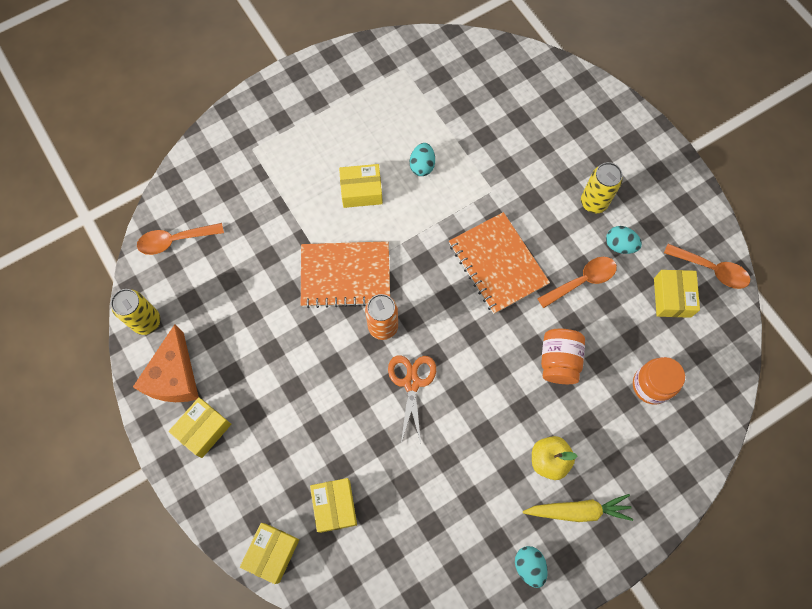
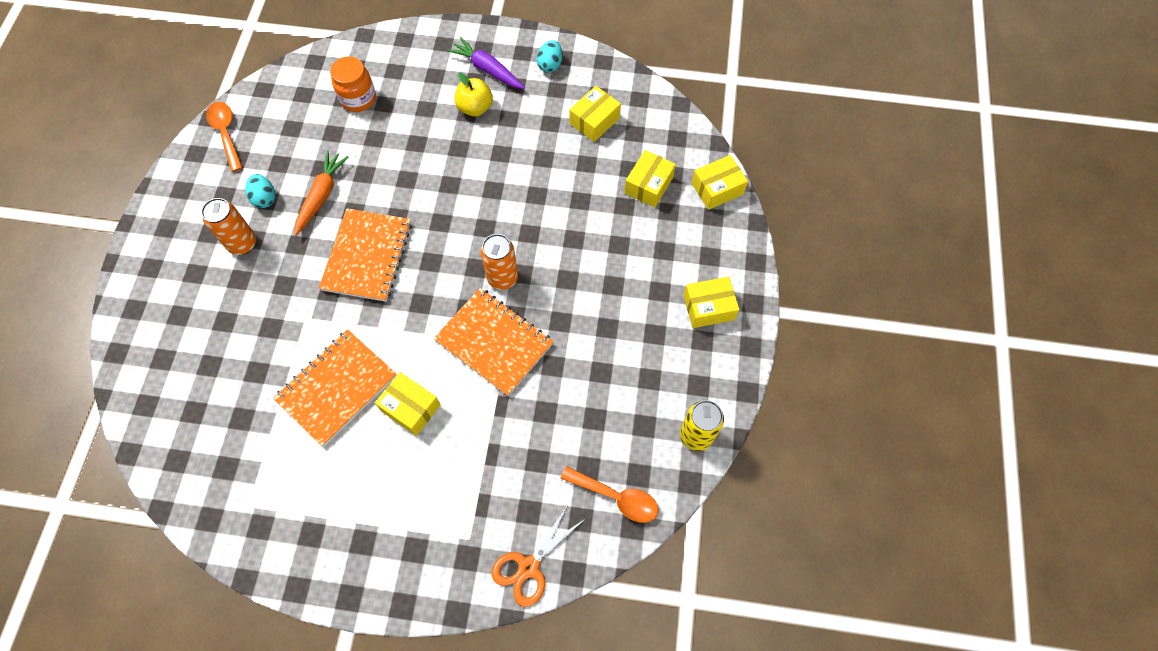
camera: 140 degrees left, 5 degrees down
orange cheese [133,324,199,402] -> none
orange scissors [388,355,436,443] -> orange scissors moved to [491,505,585,607]
turquoise egg [410,143,435,176] -> orange notebook [273,329,397,447]
yellow carrot [523,494,633,522] -> purple carrot [447,37,525,89]
orange spoon [537,257,617,308] -> orange carrot [294,151,349,236]
orange jar [541,329,585,384] -> none
yellow can [581,162,623,213] -> orange can [201,198,256,255]
yellow box [654,270,700,318] -> yellow box moved to [569,86,621,142]

